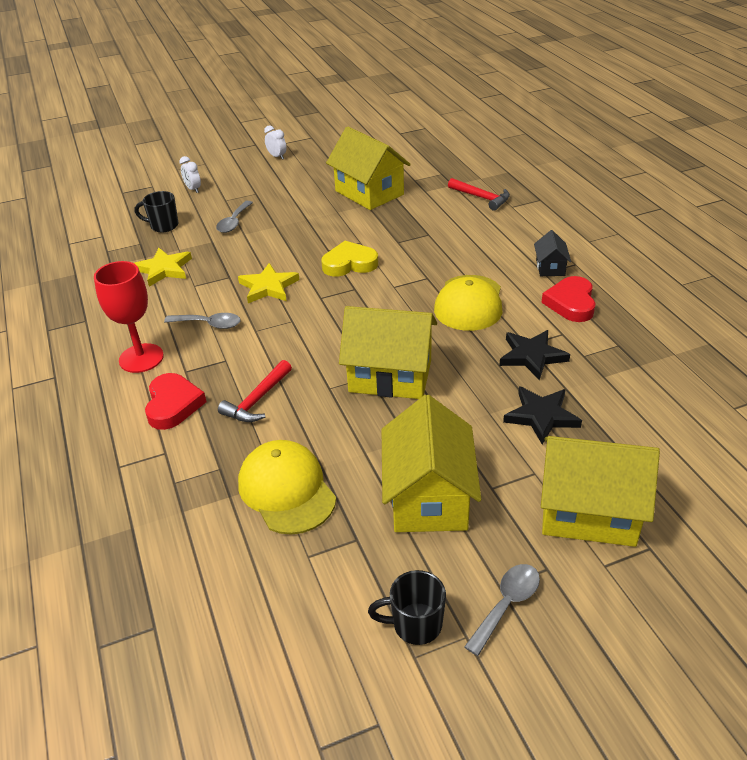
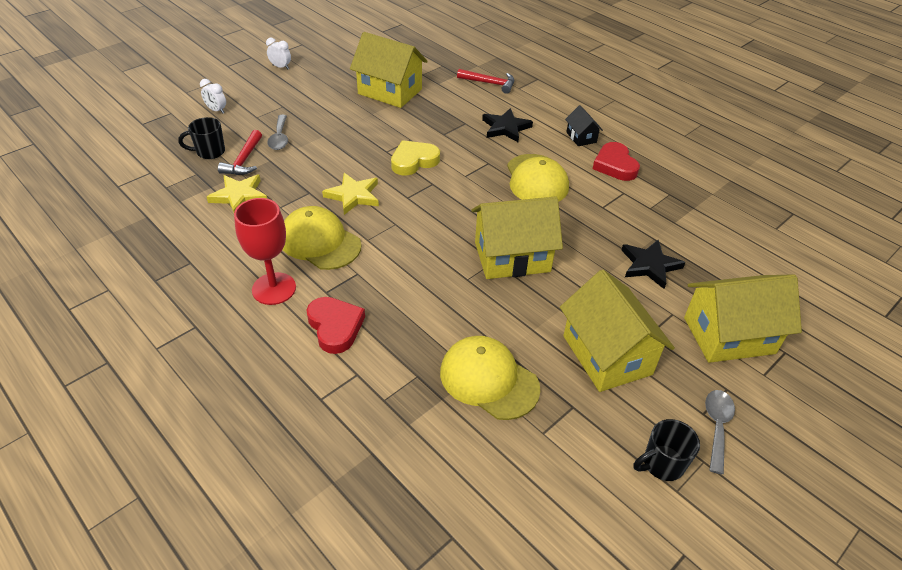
camera: 25 degrees left, 5 degrees up
grey spoon [164,313,241,329] -> yellow cap [283,206,361,270]
red hammer [218,360,292,422] -> red hammer moved to [218,130,262,175]
black star [499,330,570,380] -> black star moved to [482,108,533,142]

